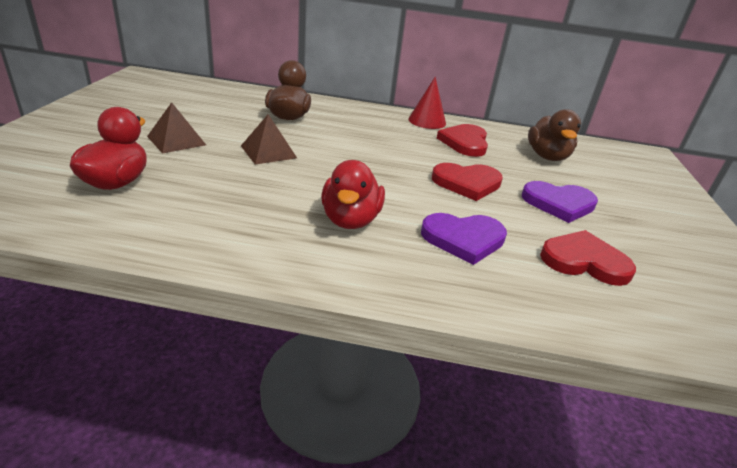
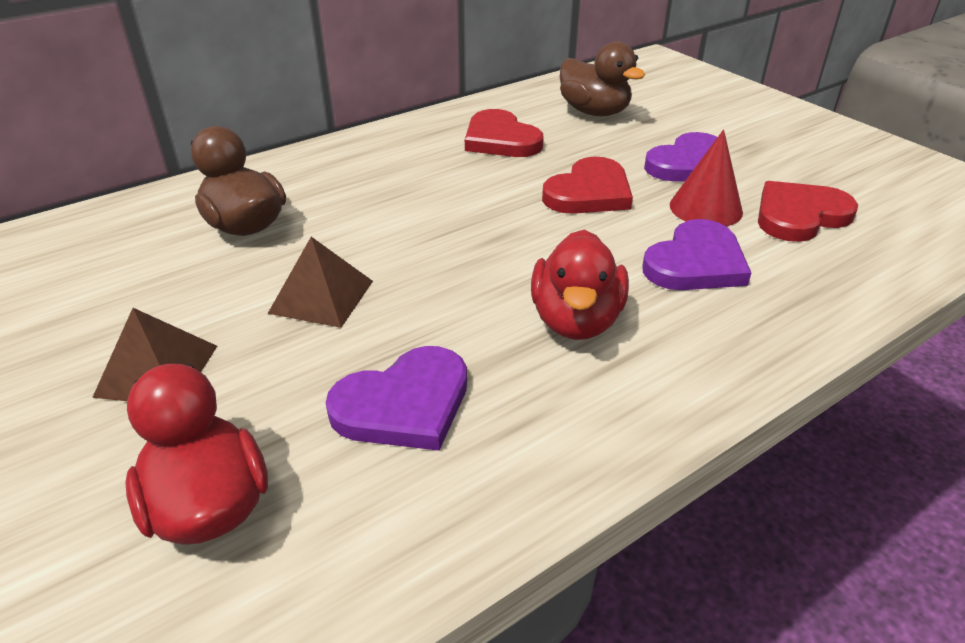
camera: 40 degrees left, 5 degrees up
red duck [321,160,385,229] -> red duck turned 45 degrees clockwise [531,230,629,340]
red cone [409,77,446,129] -> red cone moved to [670,129,743,226]
none -> purple heart [326,346,467,451]

